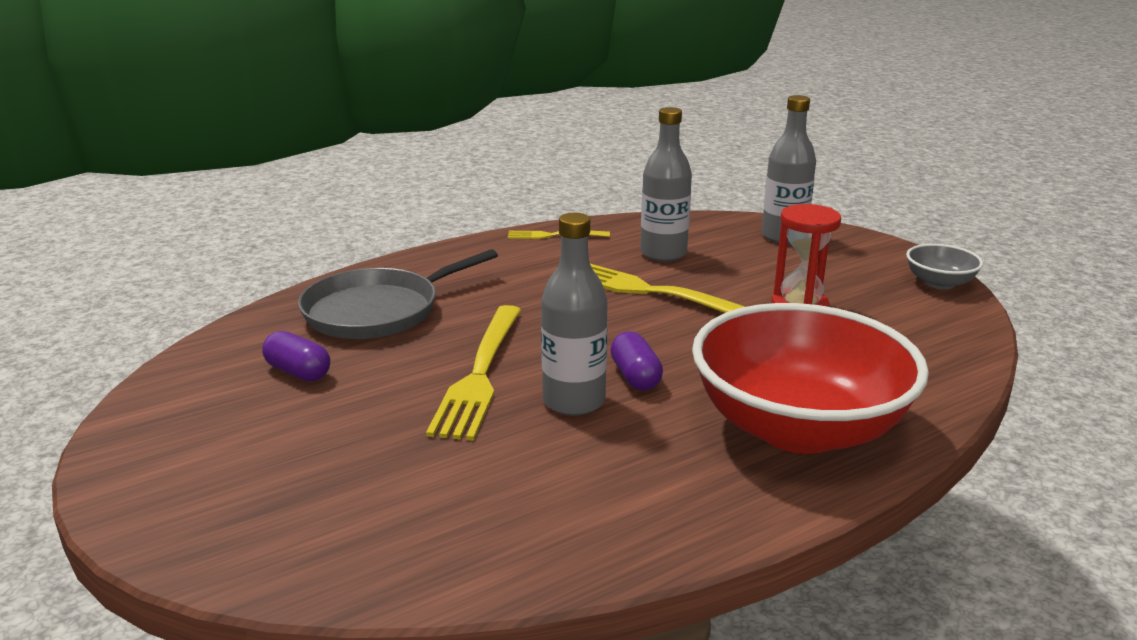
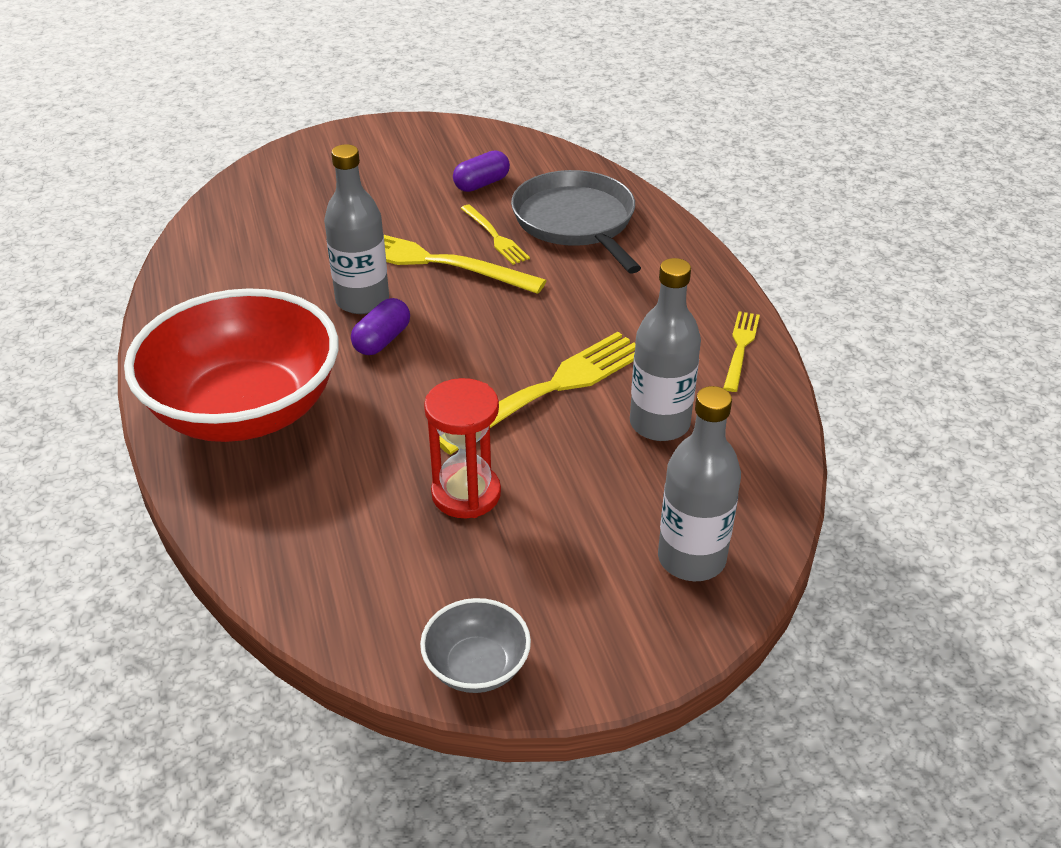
camera: 105 degrees right, 15 degrees up
purple capsule [610,332,663,390] -> purple capsule turned 60 degrees counterclockwise [351,298,410,355]
none -> yellow fork [460,205,530,265]

